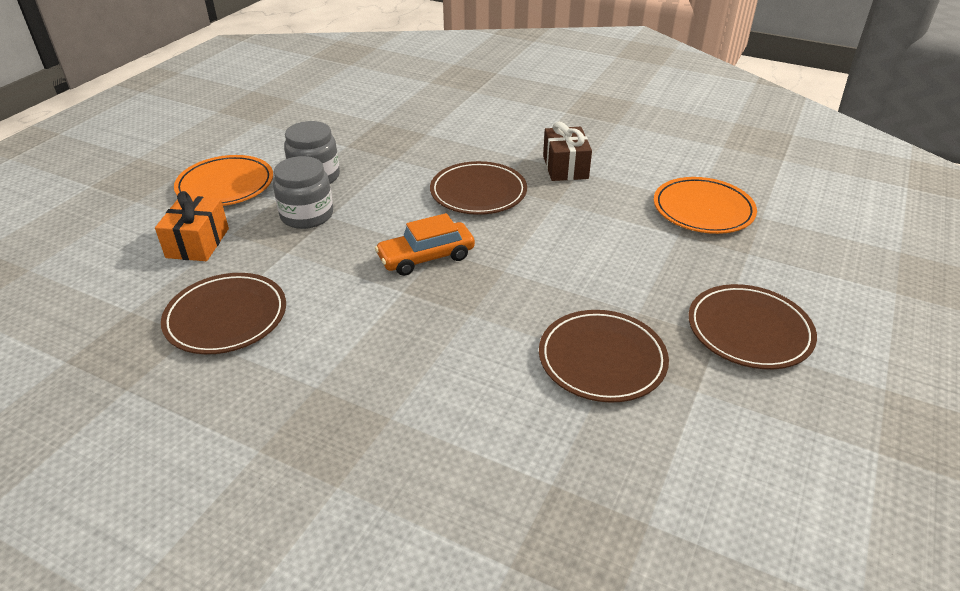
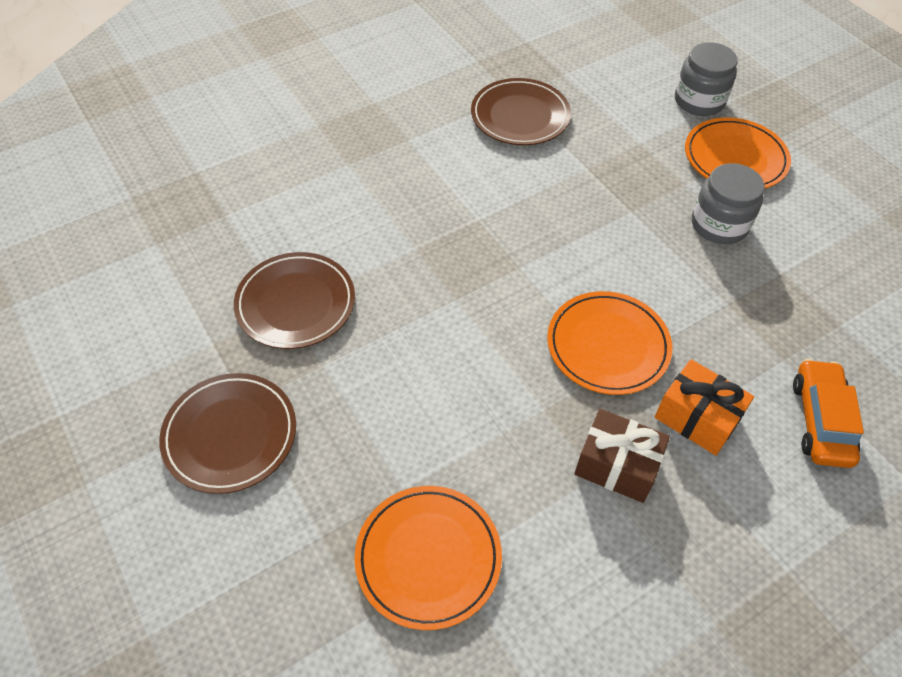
camera: 120 degrees right, 15 degrees up
orange gift [155,191,229,261] -> orange gift moved to [655,359,754,456]
grey jar [273,156,333,229] -> grey jar moved to [675,42,738,116]
orange car [375,213,475,276] -> orange car moved to [793,359,864,468]
brown plate [430,161,527,215] -> orange plate [547,291,672,395]

